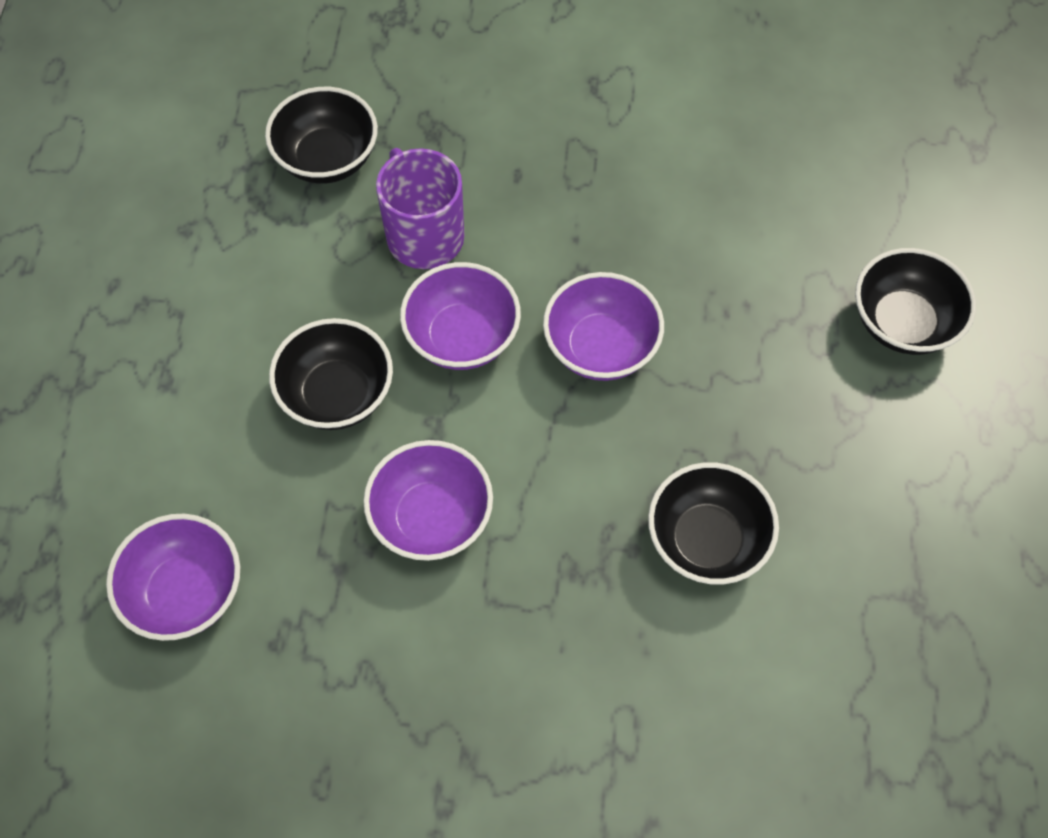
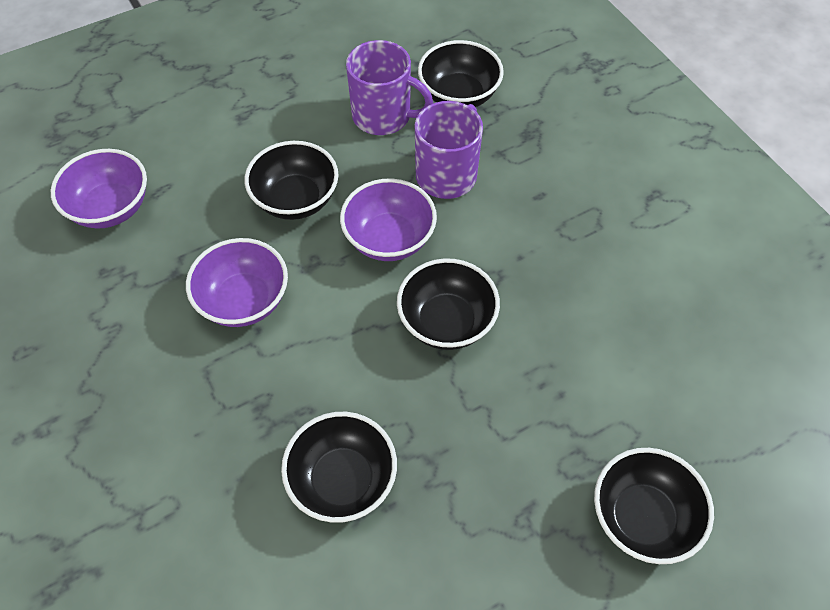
camera: 55 degrees right, 5 degrees down
purple bowl [543,272,664,381] -> black bowl [397,258,500,350]
none -> purple mug [346,40,433,135]

